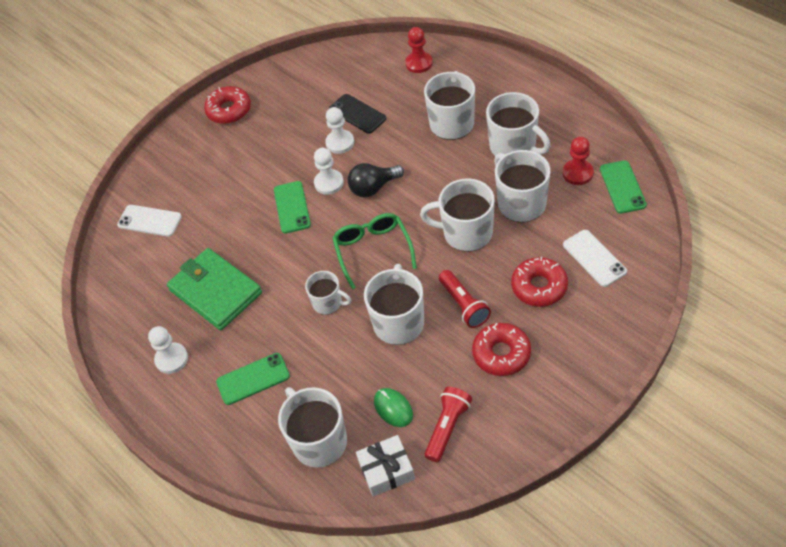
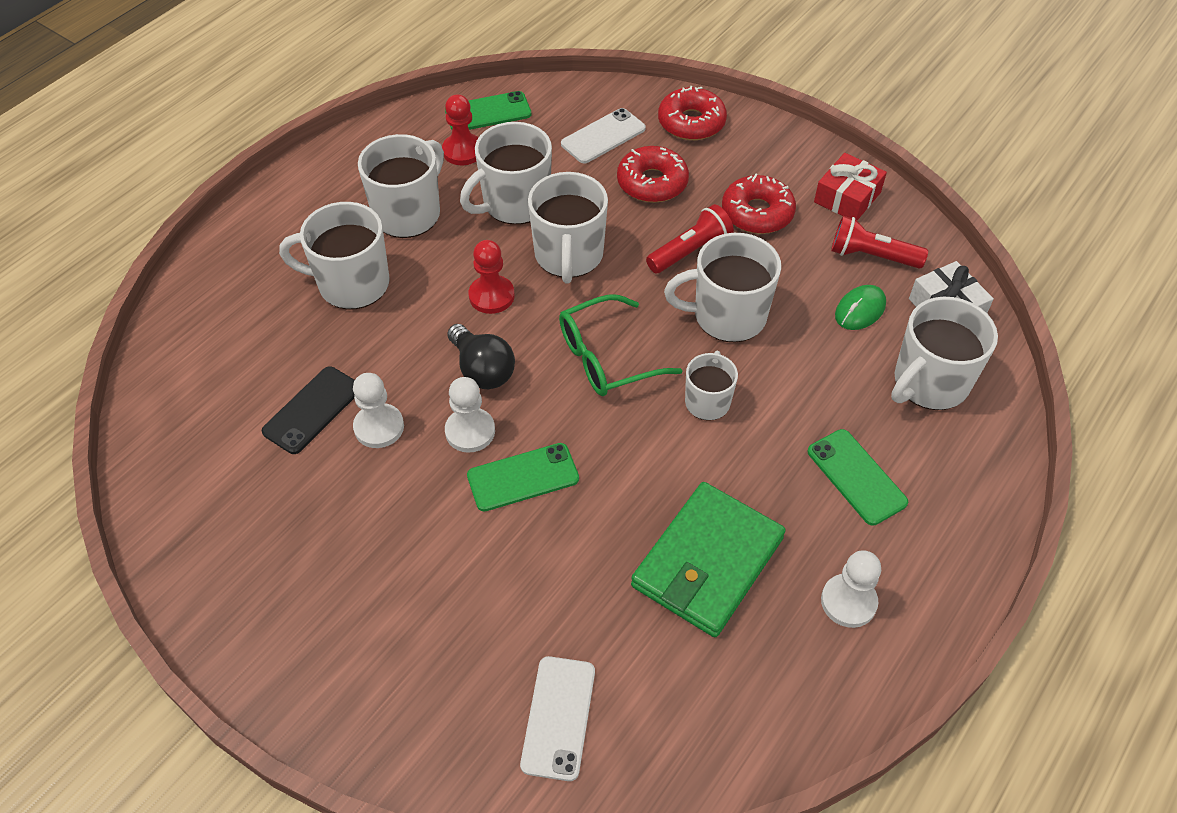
camera: 105 degrees left, 0 degrees up
red donut [204,86,251,124] -> red donut moved to [658,86,727,140]
red pawn [405,27,433,73] -> red pawn moved to [469,240,515,314]
none -> red gift [814,153,887,220]

